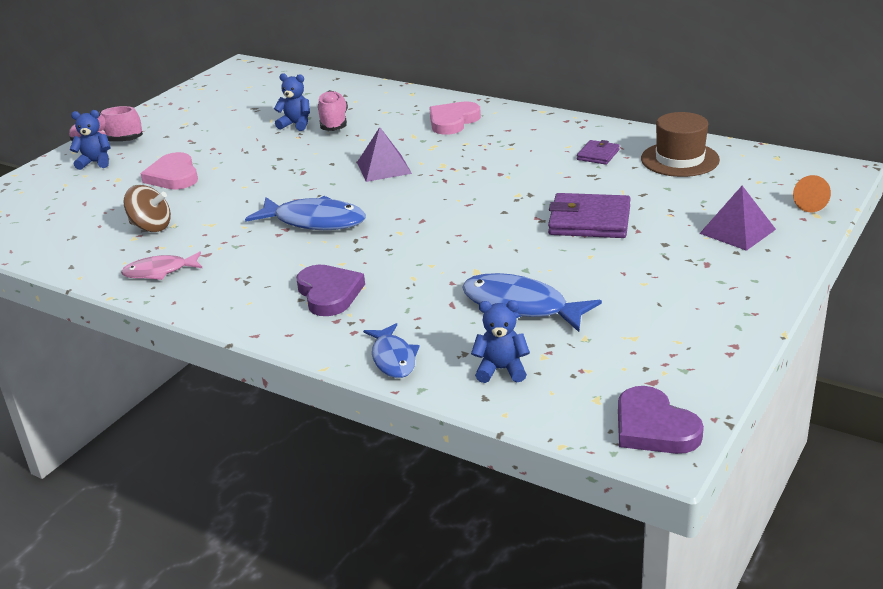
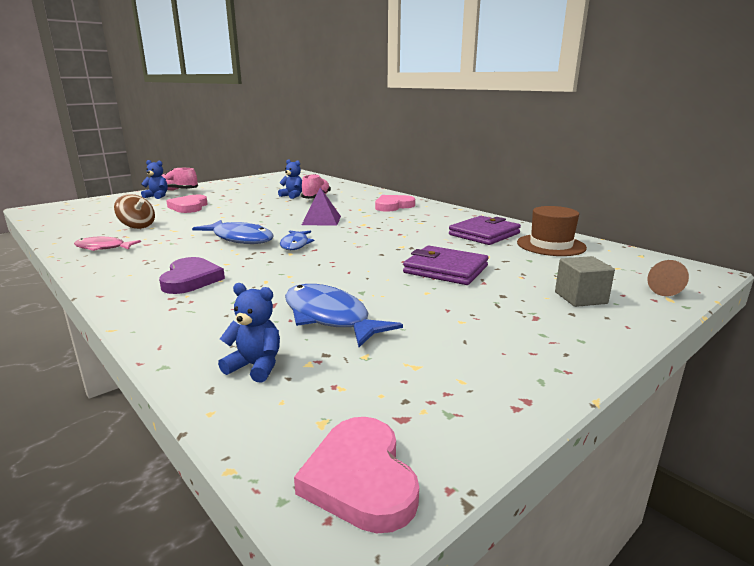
camera: 15 degrees right, 10 degrees down
blue fish [363,323,420,378] -> blue fish moved to [280,230,314,250]
purple wallet [577,140,620,165] -> purple wallet [449,216,521,245], size x1.86
purple heart [618,386,704,454] -> pink heart [294,417,419,533]
purple pyramid [699,186,776,251] -> grey cube [555,256,615,307]
orange cone [793,175,831,212] -> brown cone [647,260,689,296]

